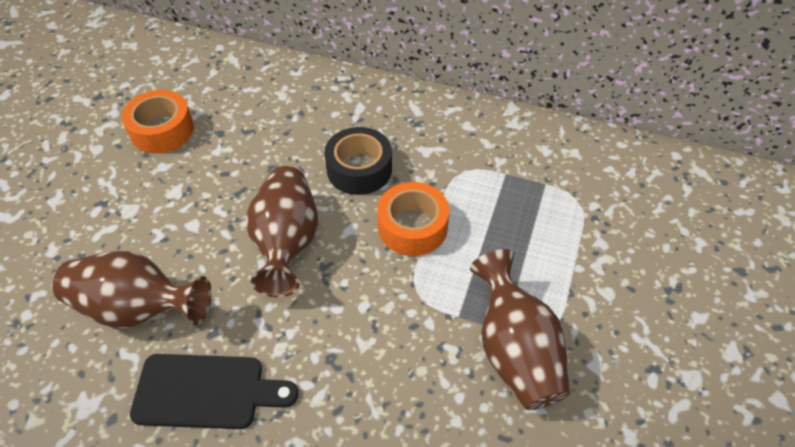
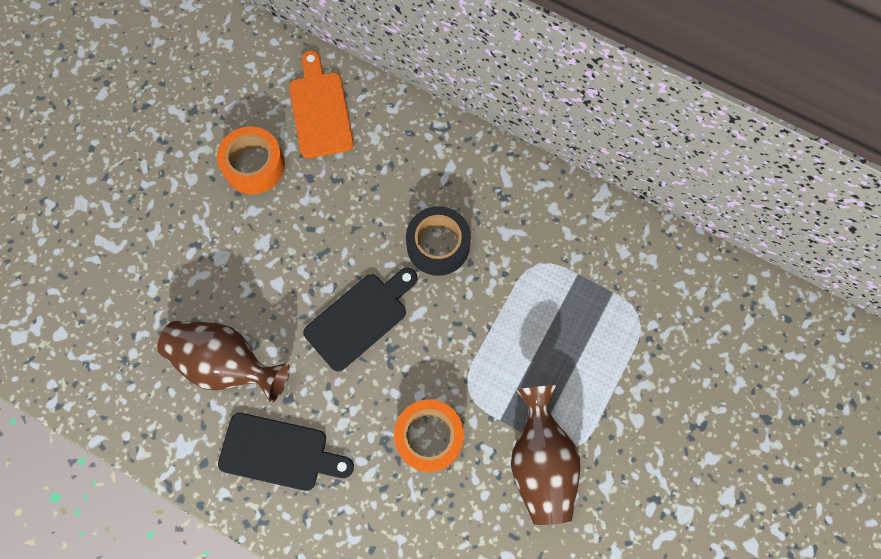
camera: 10 degrees right, 20 degrees up
brown vase [246,166,318,297] -> black cutting board [303,268,417,372]
orange tape [377,182,449,256] -> orange tape moved to [394,400,464,472]
none -> orange cutting board [289,51,354,158]

